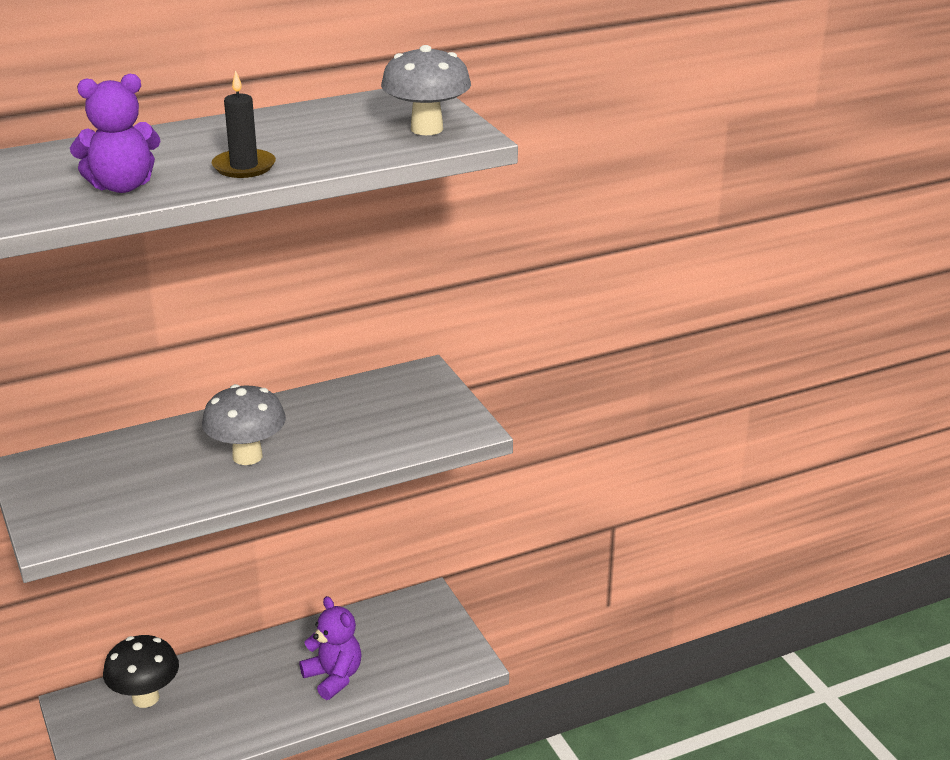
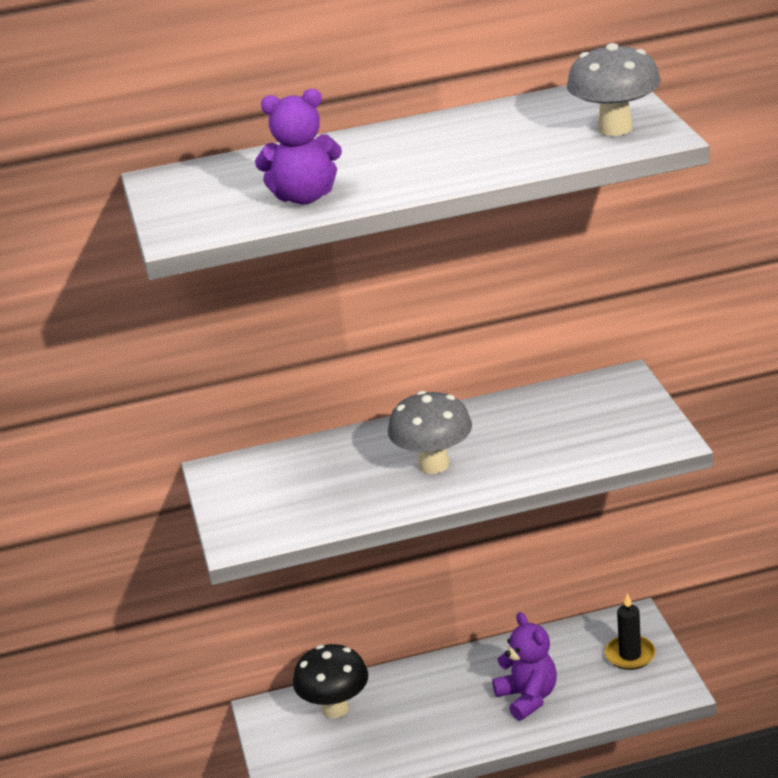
camera: 15 degrees right, 0 degrees up
black candle [212,70,276,178] -> black candle moved to [605,593,656,670]

